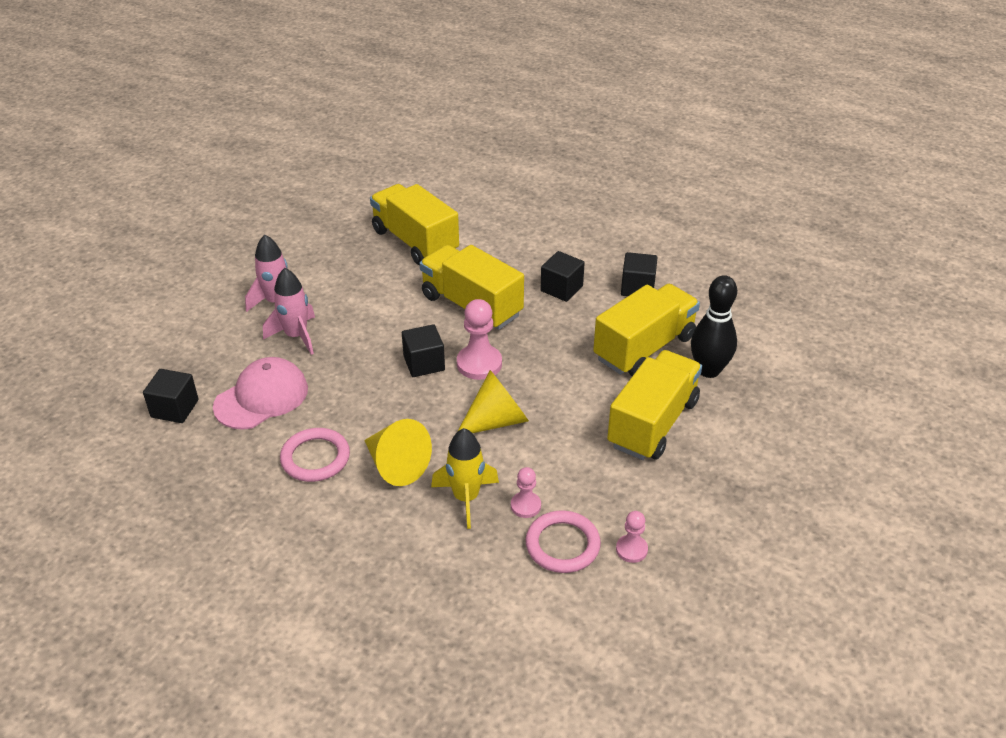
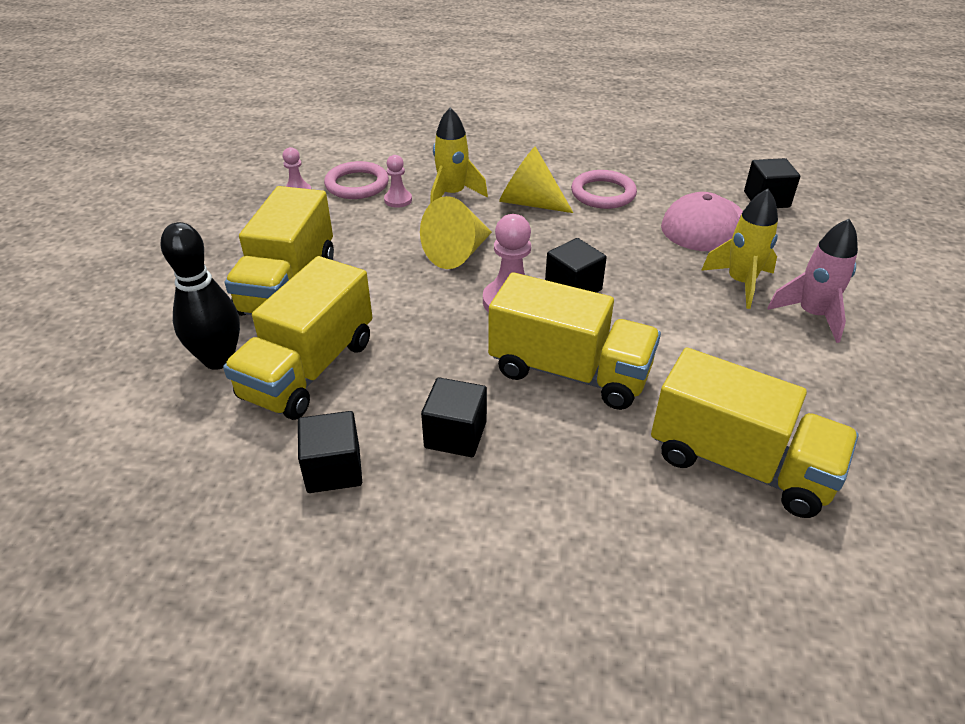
camera: 160 degrees right, 0 degrees up
pink rocket [263,268,315,355] -> yellow rocket [701,189,778,309]

